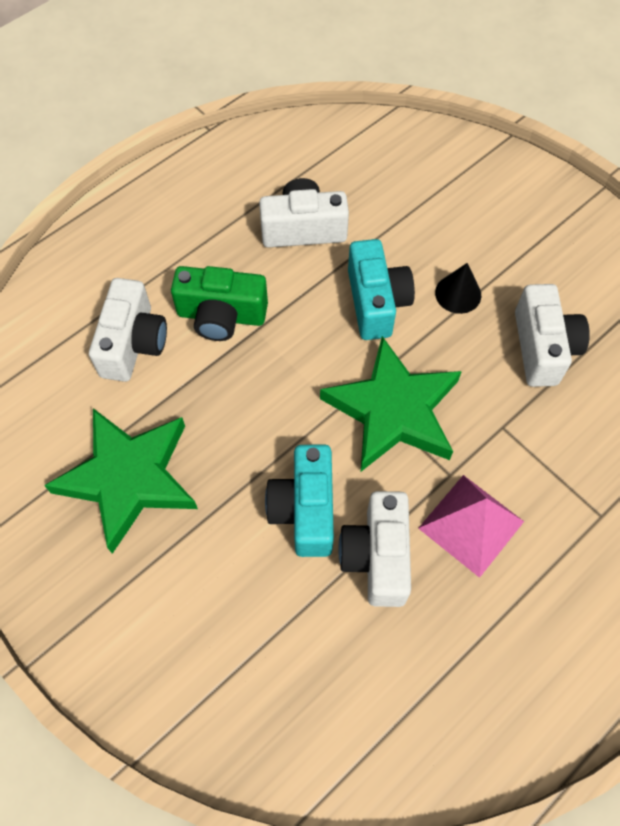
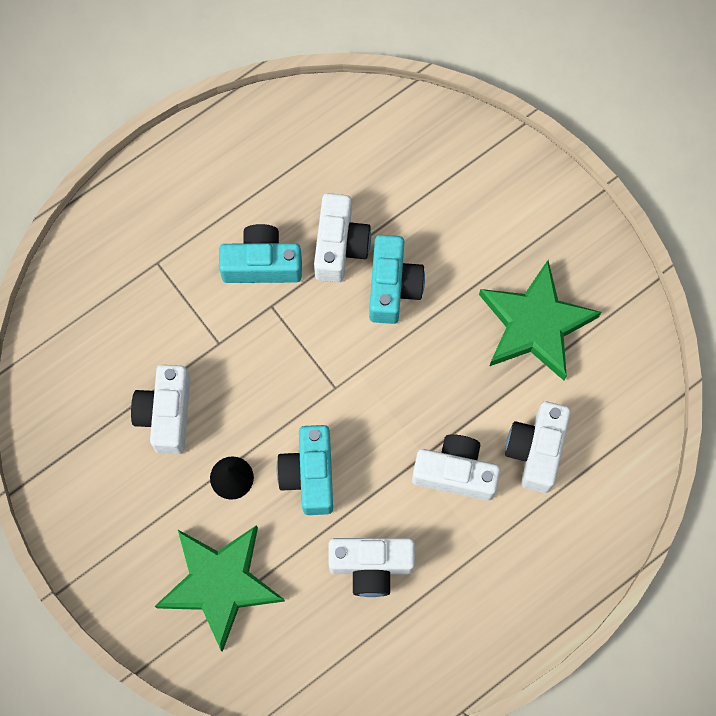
camera: 175 degrees left, 10 degrees up
green camera [171,266,268,341] -> white camera [412,434,500,501]
green star [320,336,462,471] -> green star moved to [155,525,285,652]
pink pyramid [418,475,524,578] -> turquoise camera [219,224,302,283]

